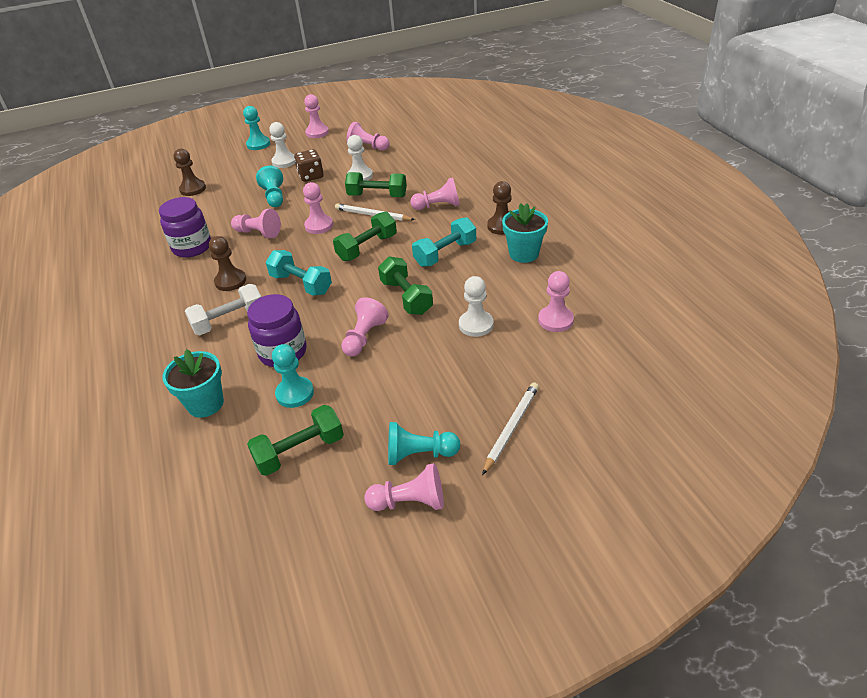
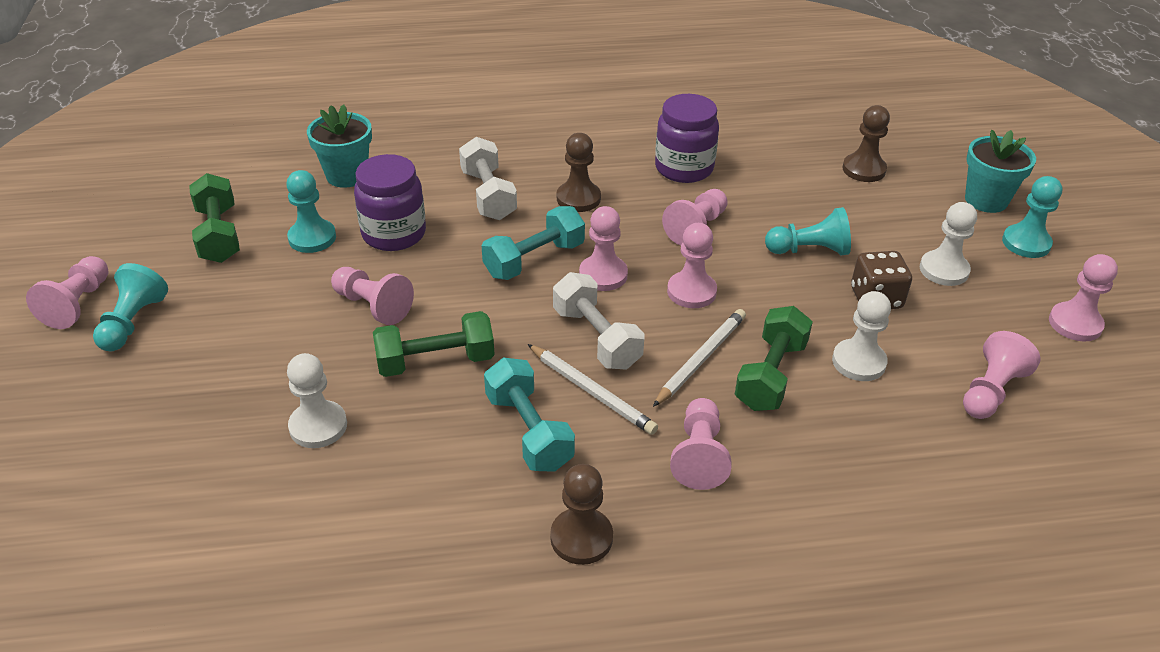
camera: 100 degrees right, 0 degrees up
green dumbbell [333,211,397,261] -> white dumbbell [553,272,645,370]
white pencil [482,382,539,475] -> white pencil moved to [528,344,658,435]
turquoise flower pot [502,203,548,263] -> turquoise flower pot moved to [965,130,1036,213]
pink pawn [538,271,574,332] -> pink pawn moved to [579,206,628,291]

